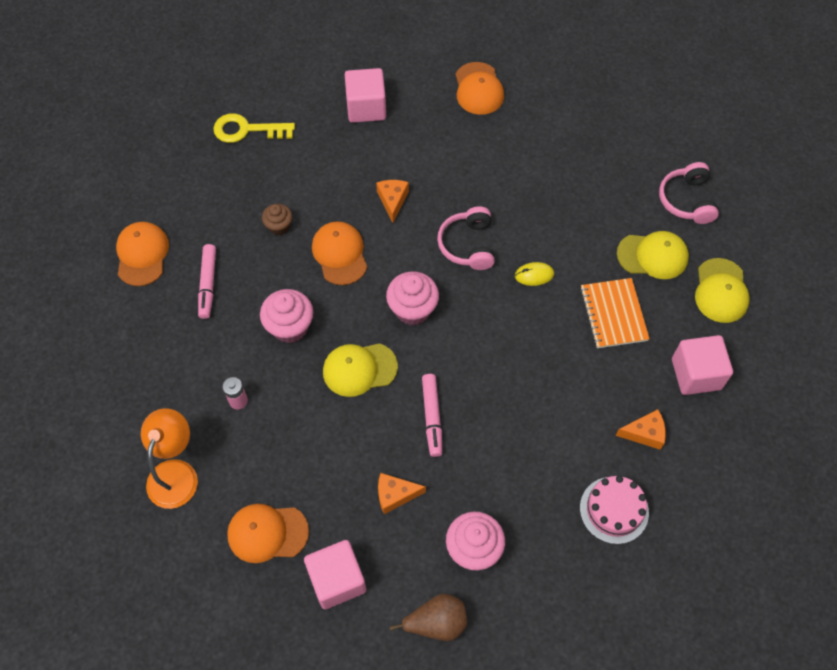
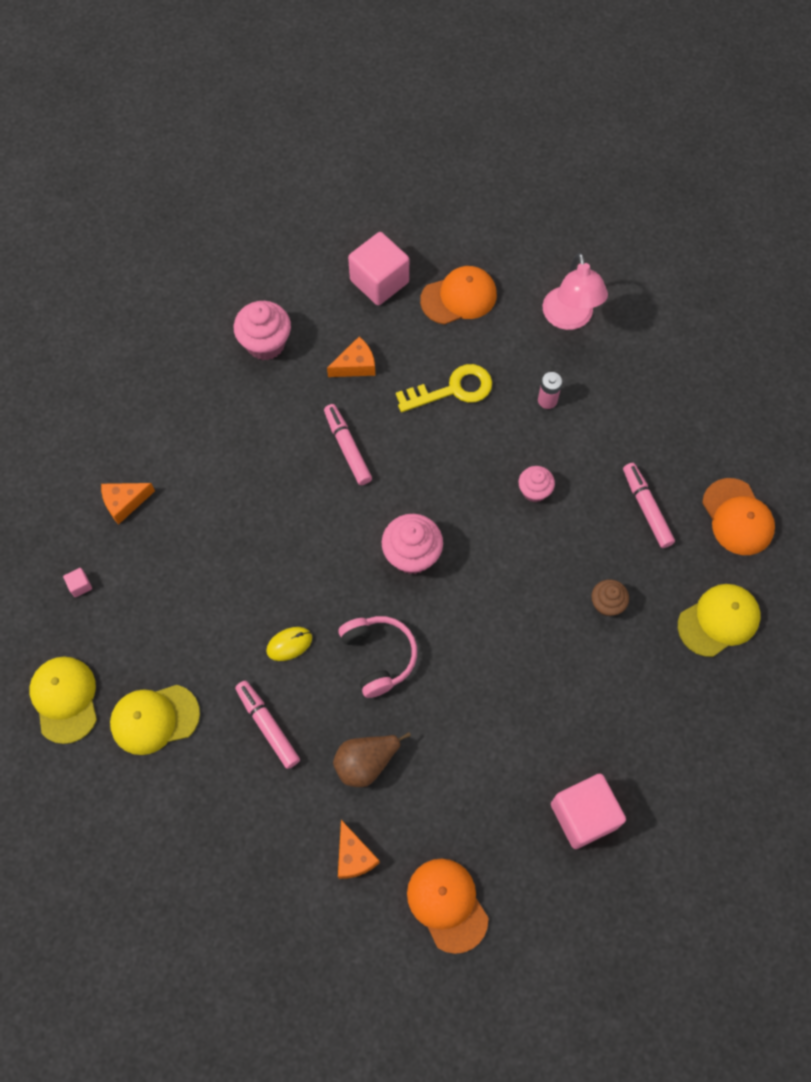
camera: 160 degrees right, 5 degrees up
orange lamp [141,408,198,509] -> pink lamp [543,253,608,330]
yellow key [213,113,295,143] -> yellow key moved to [396,364,492,412]
pink cupcake [260,289,313,343] -> pink cupcake [518,466,555,502], size x0.61
orange cap [312,221,367,285] -> none
yellow cap [323,343,398,397] -> yellow cap moved to [678,584,761,657]
orange cheese [376,180,409,223] -> orange cheese moved to [338,820,380,879]
brown pear [390,593,467,641] -> brown pear moved to [333,732,411,787]
orange notebook [580,278,650,348] -> none
pink cake [580,475,649,544] -> none
pink headphones [659,162,719,224] -> none
pink cube [672,335,733,395] -> pink cube [63,568,92,597], size x0.40
none -> pink marker [235,680,300,769]

